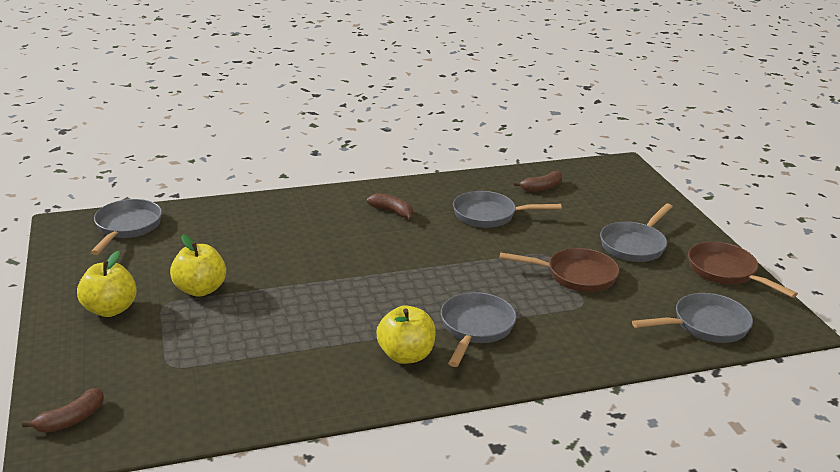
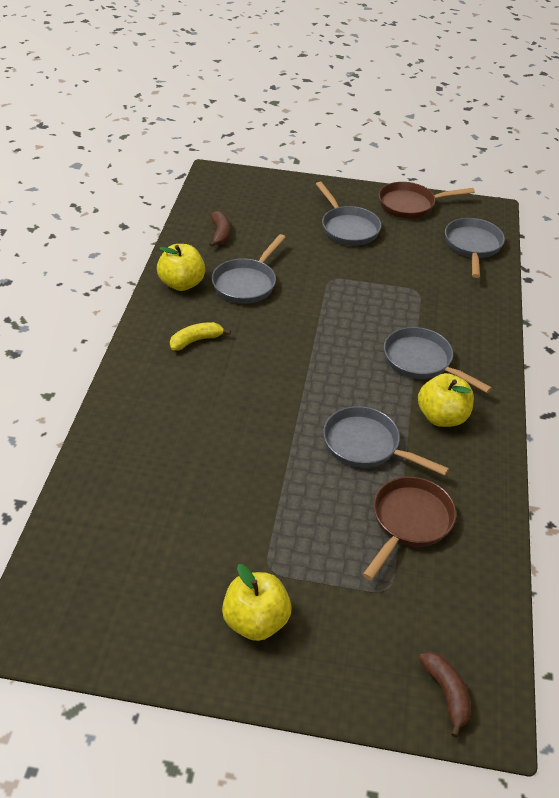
camera: 65 degrees left, 15 degrees up
grey pan [91,199,162,255] -> grey pan moved to [323,406,449,476]
yellow apple [170,235,226,297] -> yellow apple moved to [157,244,205,291]
brown banana [367,193,413,221] -> yellow banana [170,322,231,350]
brown pan [500,248,620,292] -> brown pan moved to [363,477,456,580]

